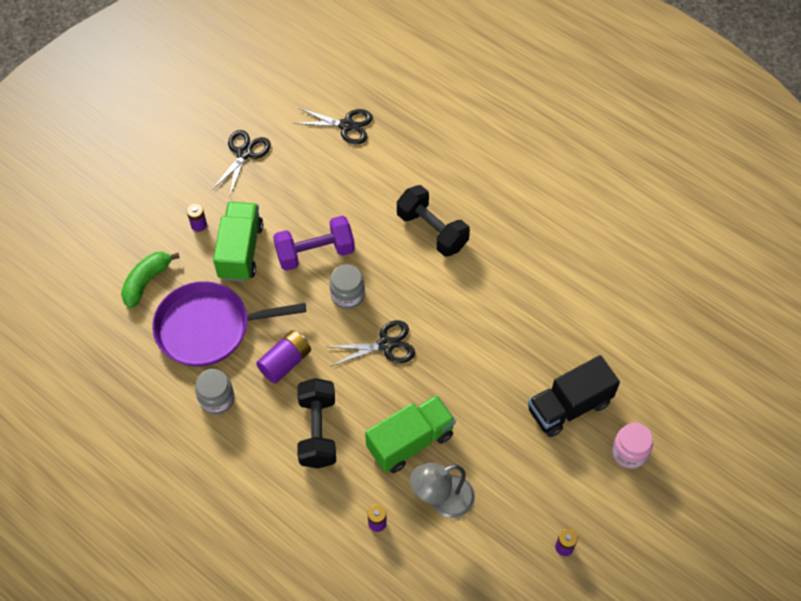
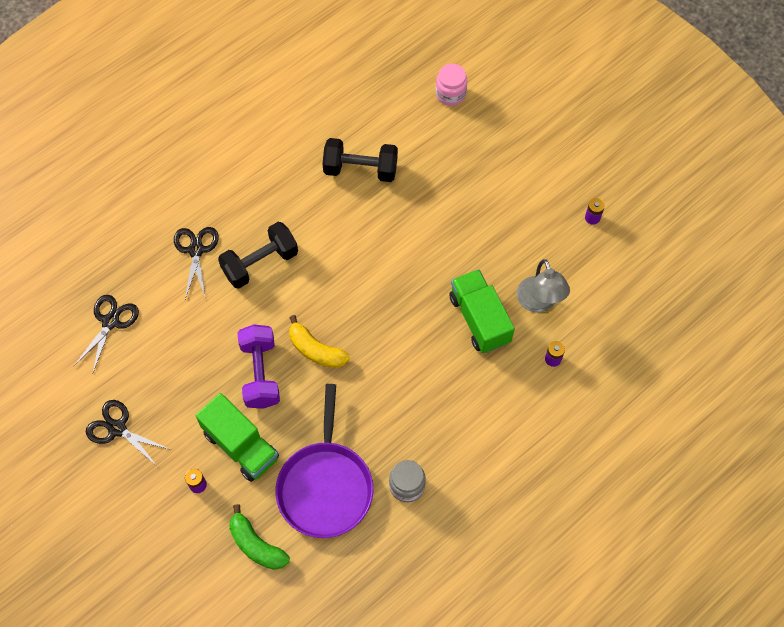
camera: 80 degrees left, 5 degrees up
green truck [213,202,263,282] -> green truck turned 150 degrees counterclockwise [196,393,279,482]
purple battery [256,330,311,384] -> none
black dumbbell [297,378,336,468] -> black dumbbell moved to [322,138,398,182]
black scissors [328,320,415,366] -> black scissors moved to [174,227,219,299]
grey jar [330,264,365,309] -> yellow banana [289,315,350,368]
black truck [528,355,620,437] -> none
pink jar [612,423,653,469] -> pink jar moved to [436,64,467,106]

